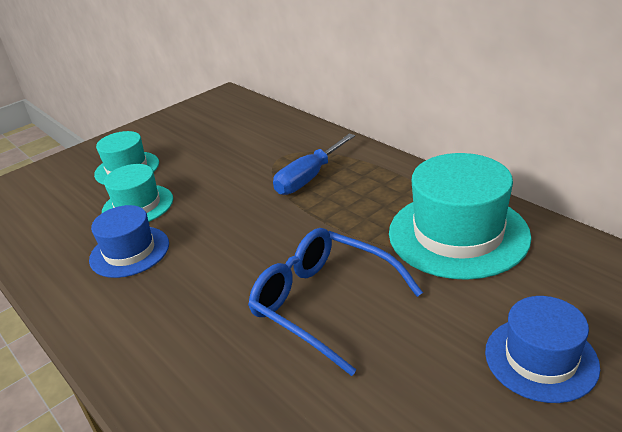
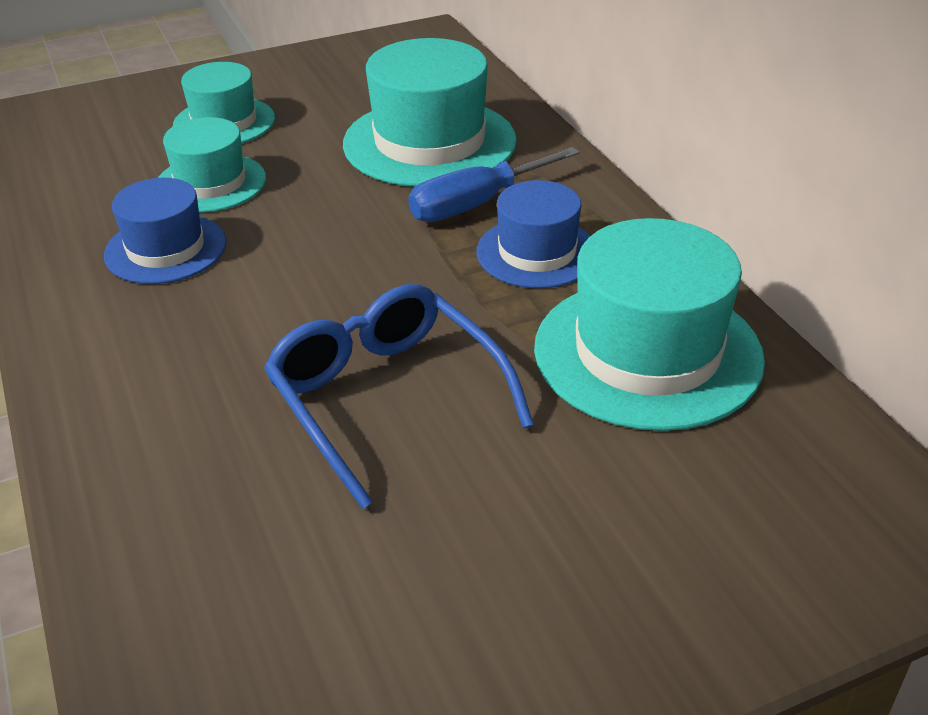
camera: 15 degrees right, 5 degrees up
blue hat [485,296,600,403] -> blue hat moved to [477,180,590,288]
none -> turquoise hat [343,38,517,187]

